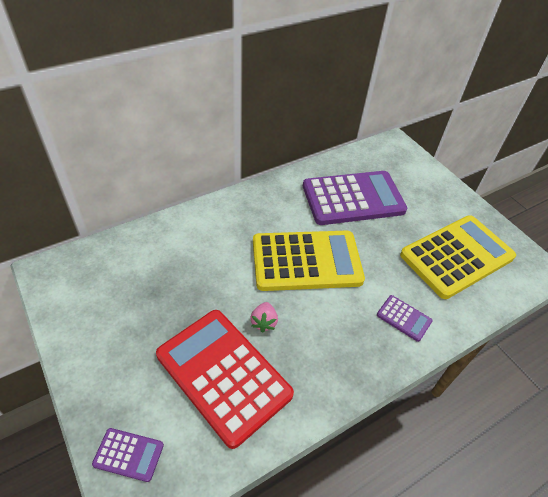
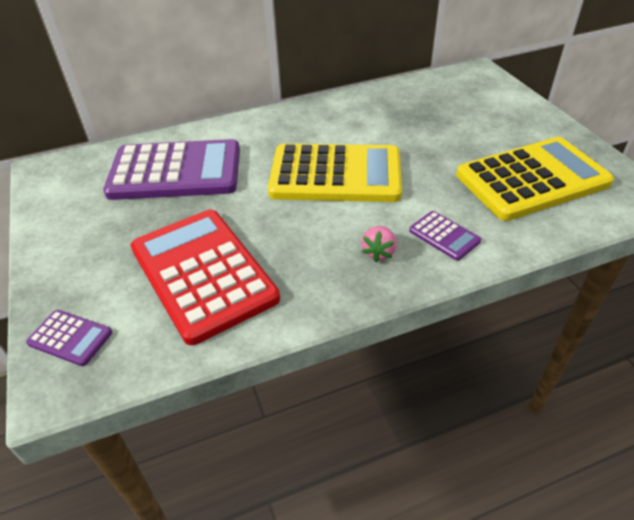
camera: 15 degrees right, 5 degrees down
pink strawberry [250,302,278,333] -> pink strawberry moved to [361,226,397,262]
purple calculator [303,171,407,225] -> purple calculator moved to [103,139,240,200]

